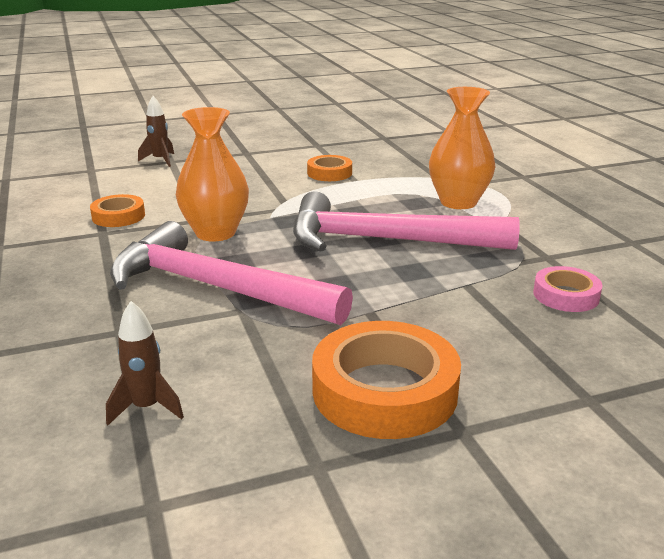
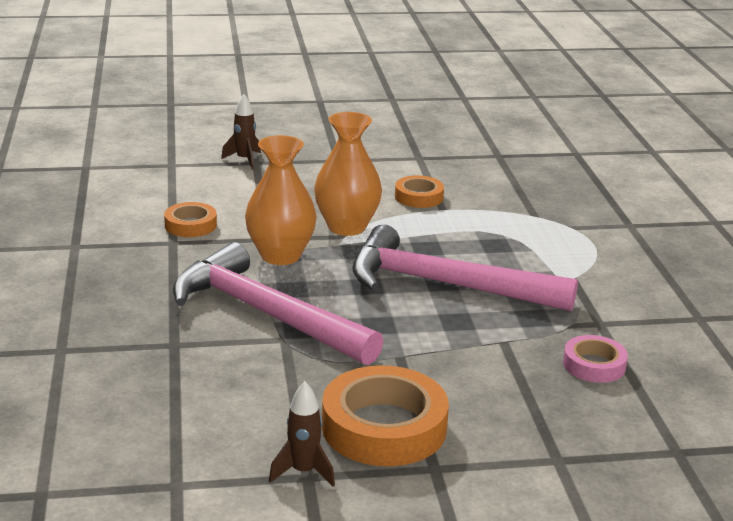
camera: 10 degrees right, 0 degrees up
brown rocket [106,301,184,425] -> brown rocket moved to [269,381,335,487]
orange vase [429,87,496,209] -> orange vase moved to [314,112,382,236]

